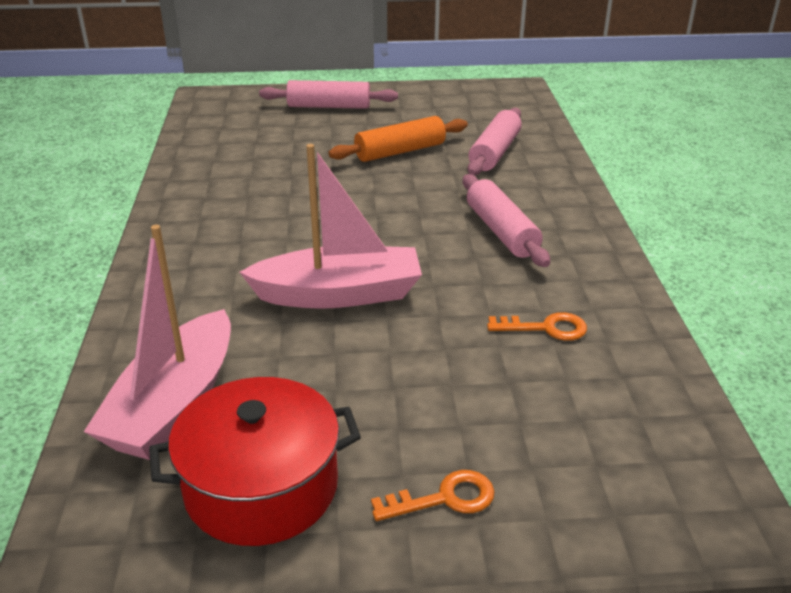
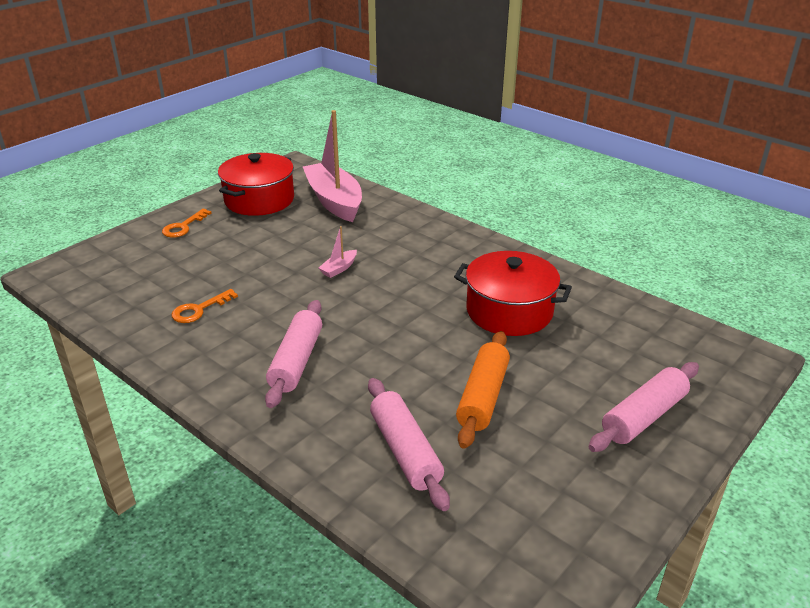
camera: 135 degrees right, 0 degrees up
pink boat [239,144,422,309] -> pink boat [319,226,357,278], size x0.41
pink rolling pin [463,174,550,267] -> pink rolling pin turned 75 degrees clockwise [265,300,322,408]
none -> red pot [454,251,572,336]

